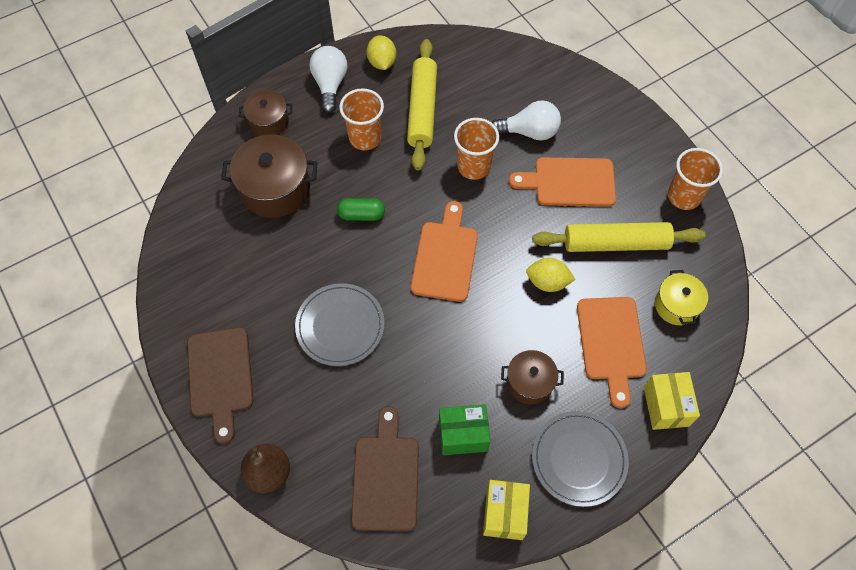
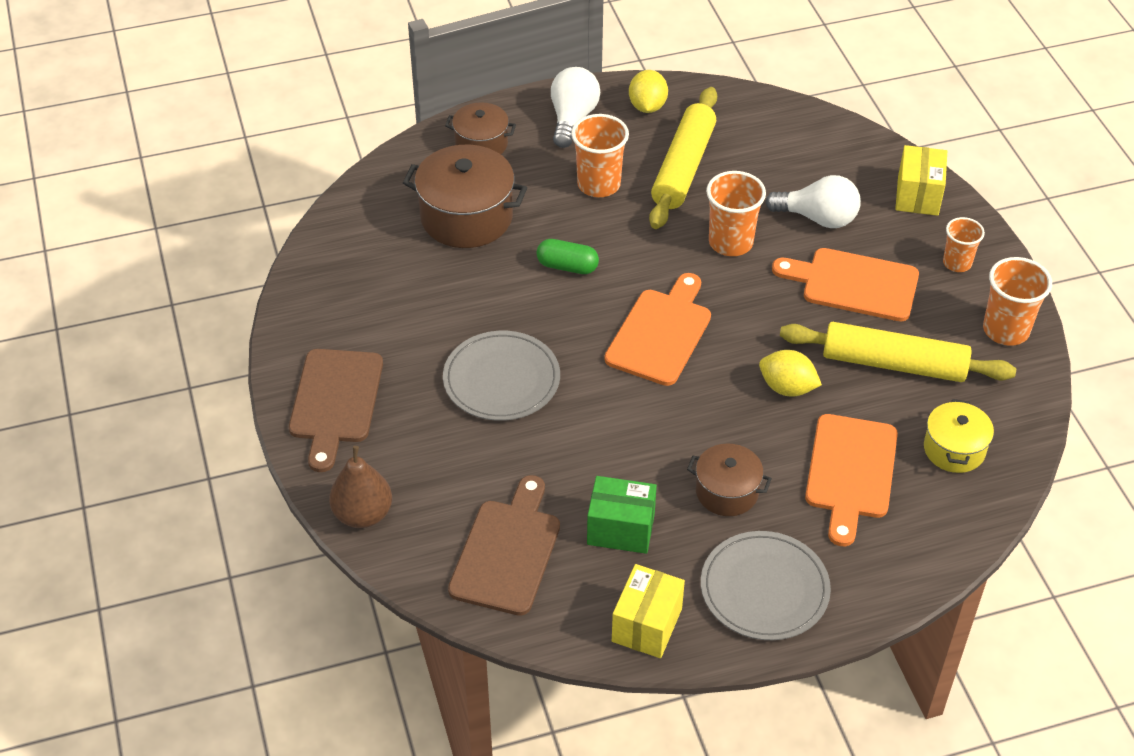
camera: 15 degrees right, 15 degrees down
yellow box [644,372,700,430] -> yellow box moved to [895,145,947,216]
none -> orange cup [943,217,985,272]

